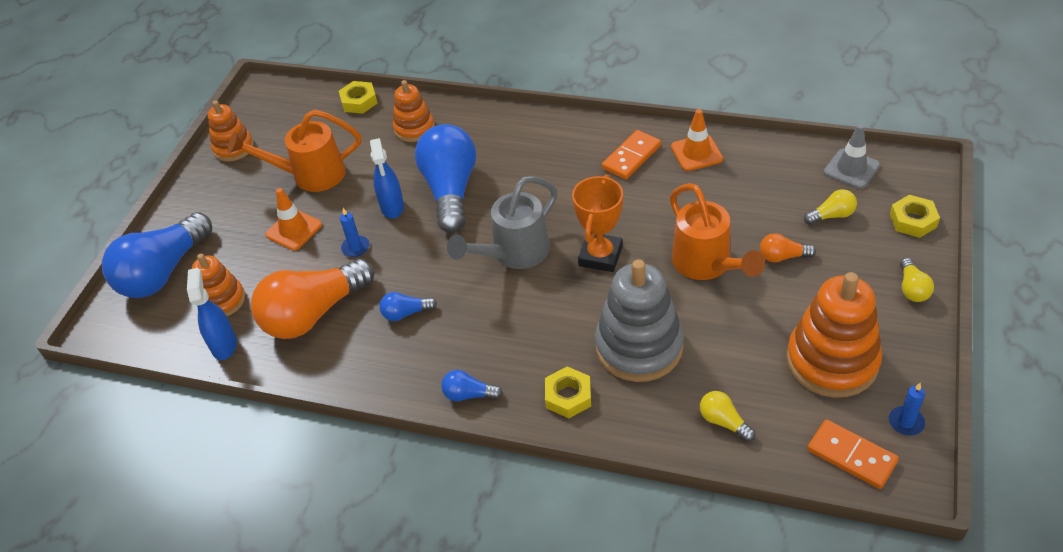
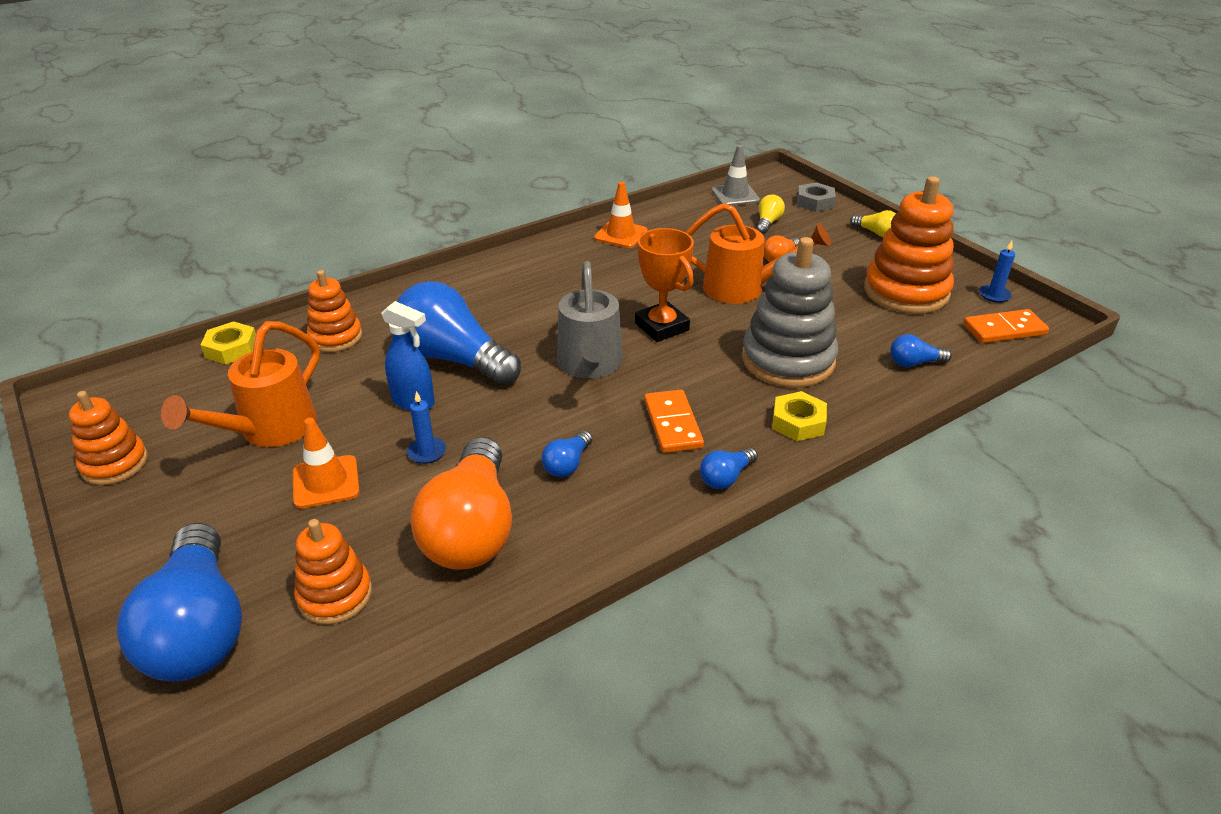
camera: 55 degrees left, 10 degrees down
blue spray bottle [187,268,237,360] -> none
orange domino [602,130,661,179] -> orange domino moved to [644,390,704,453]
yellow light bulb [700,391,755,442] -> blue light bulb [890,334,952,367]
yellow nut [890,195,940,238] -> grey nut [797,182,836,212]

